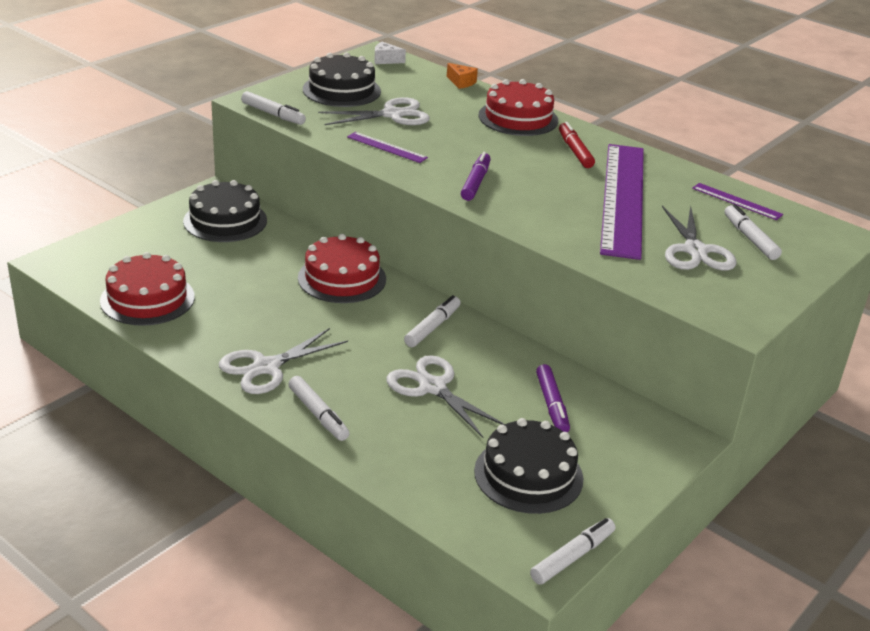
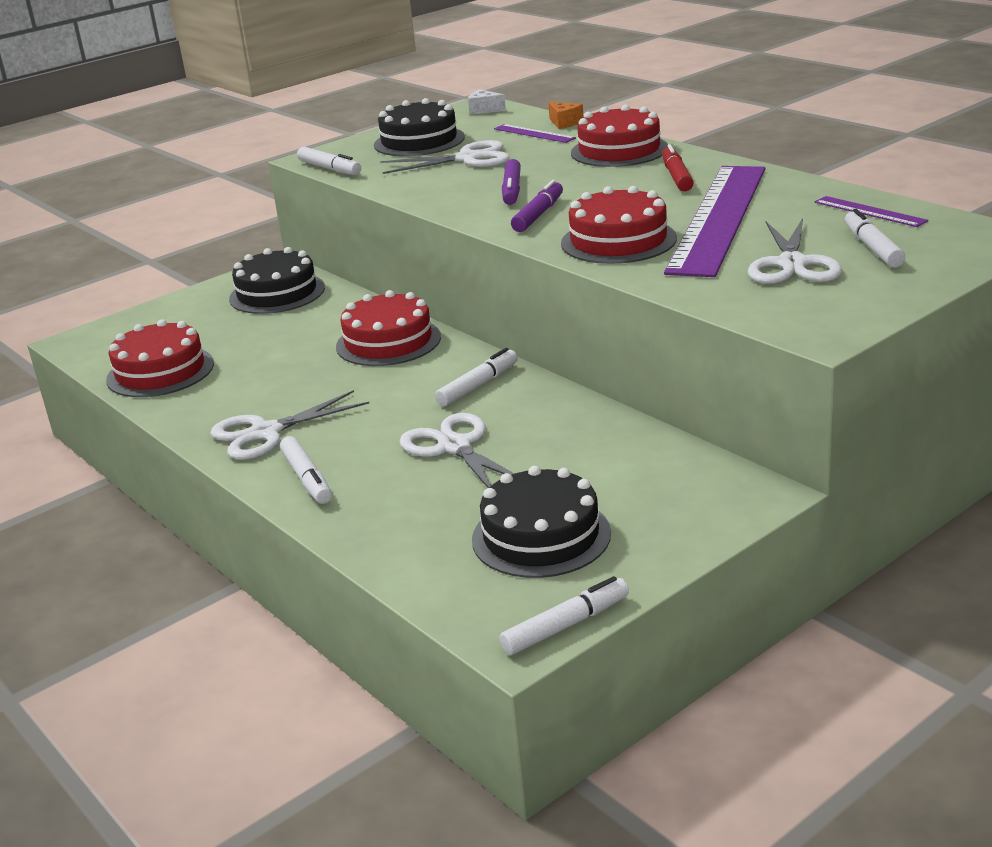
camera: 15 degrees right, 5 degrees down
purple ruler [347,132,428,163] -> purple ruler moved to [494,124,576,143]
purple marker [536,364,570,433] -> purple marker moved to [502,159,521,205]
none -> red cake [561,186,677,264]

